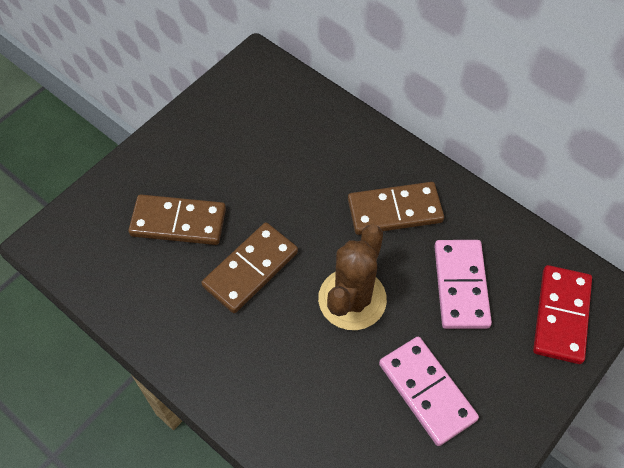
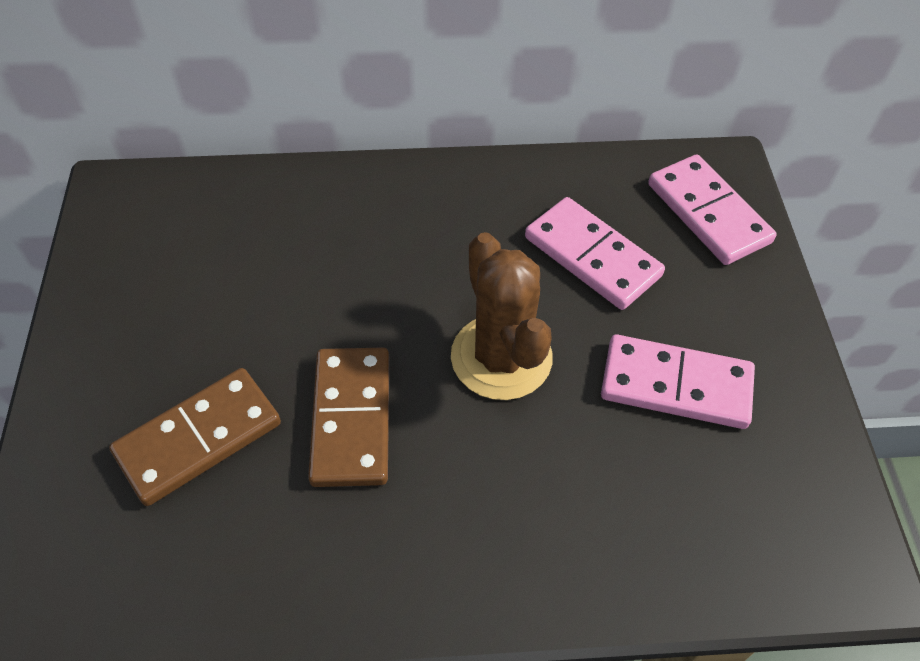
camera: 45 degrees left, 5 degrees down
brown domino [348,182,444,235] -> none
red domino [533,265,592,364] -> pink domino [648,155,776,265]

